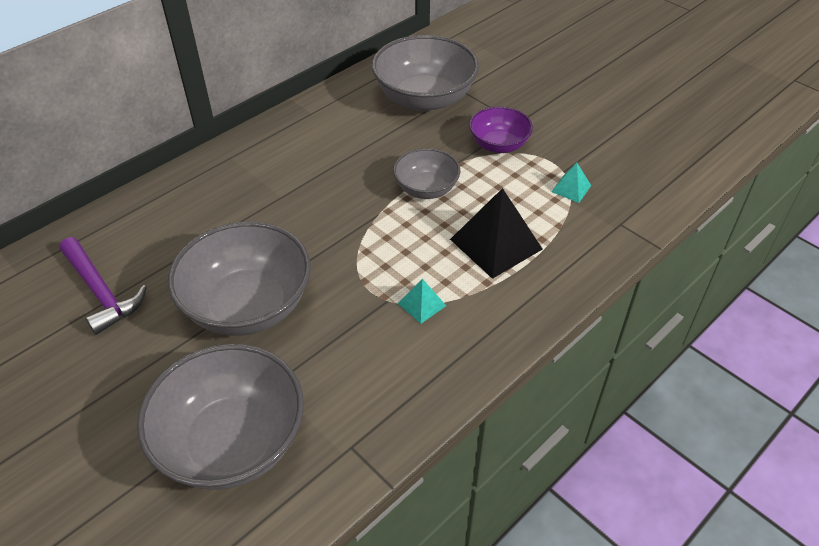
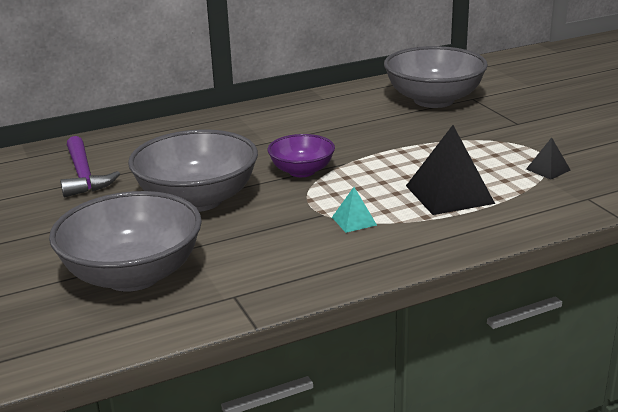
camera: 20 degrees right, 20 degrees down
grey bowl [393,148,461,199] -> none
purple bowl [469,107,533,153] -> purple bowl moved to [267,134,335,177]
turquoise pyramid [551,162,591,203] -> black pyramid [526,137,571,180]

